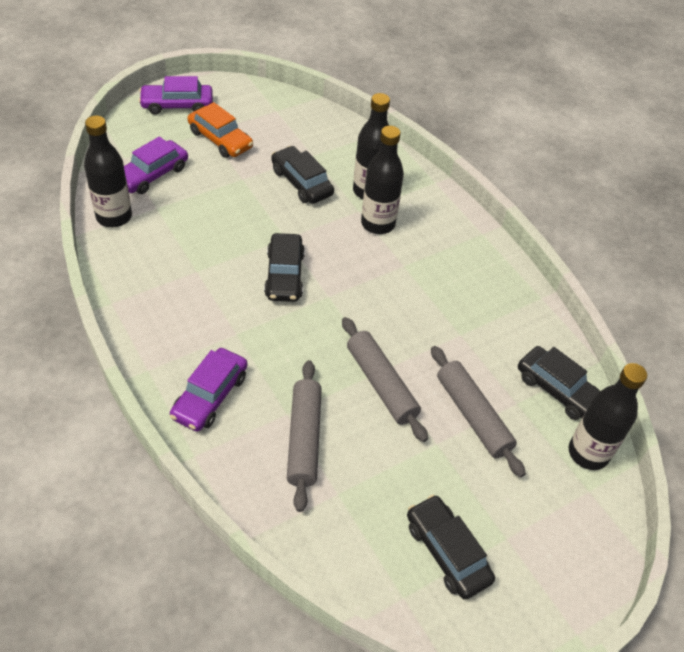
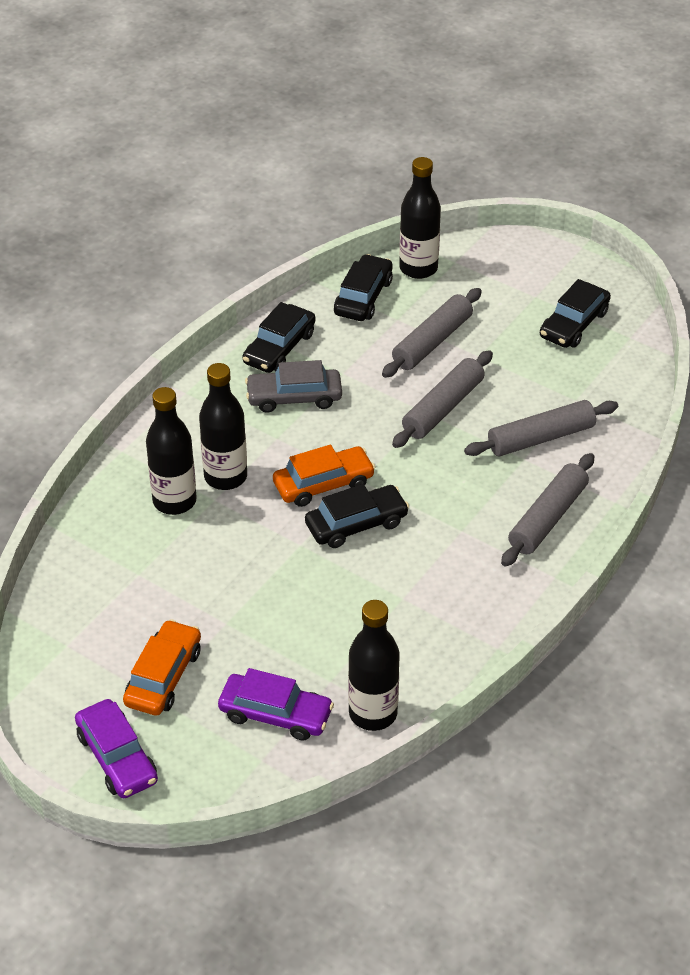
camera: 110 degrees left, 5 degrees down
purple car [170,348,247,431] -> grey rolling pin [501,453,594,566]
black car [271,146,334,204] -> black car moved to [242,302,316,373]
none -> grey car [245,360,342,413]
none -> orange car [273,445,376,507]

